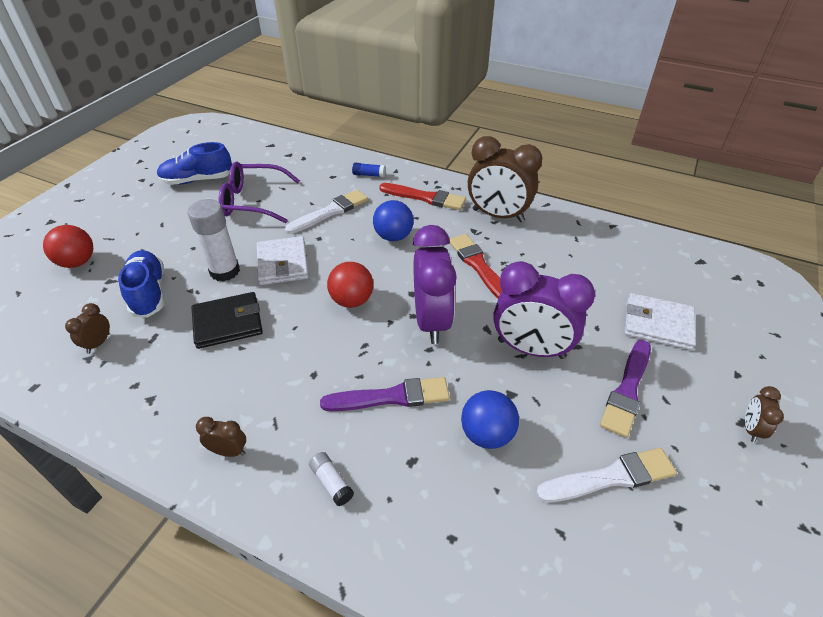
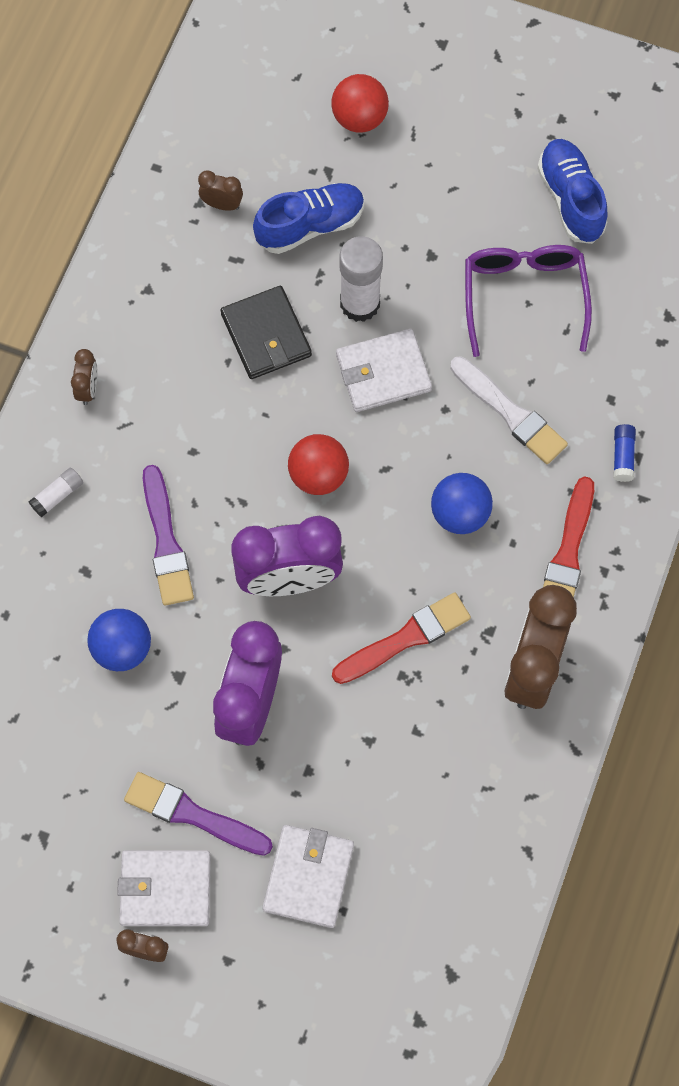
camera: 85 degrees right, 25 degrees up
white brush [536,448,677,502] -> none
none -> white wallet [117,850,211,926]

